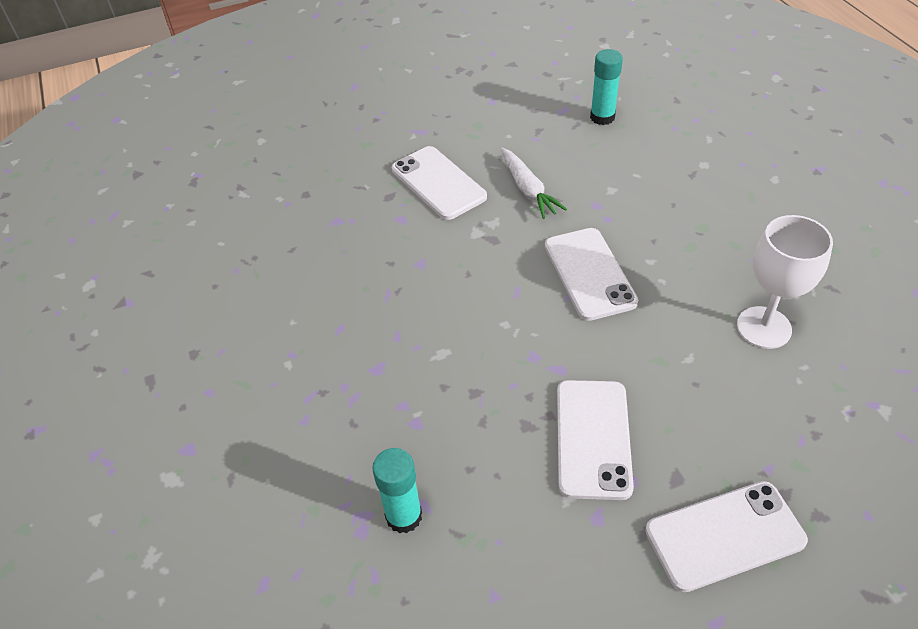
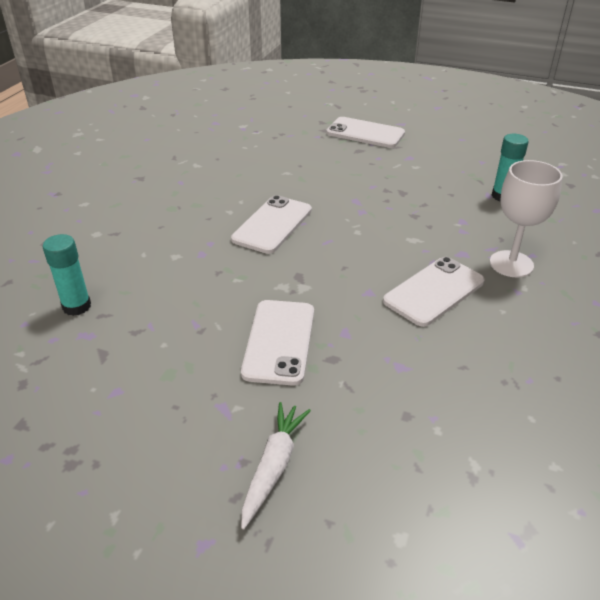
camera: 140 degrees left, 10 degrees down
white carrot [501,148,567,219] -> white carrot moved to [241,402,311,530]
white phone [557,380,634,500] -> white phone moved to [383,257,485,327]
white goblet [737,215,833,349] -> white goblet moved to [490,160,563,278]

